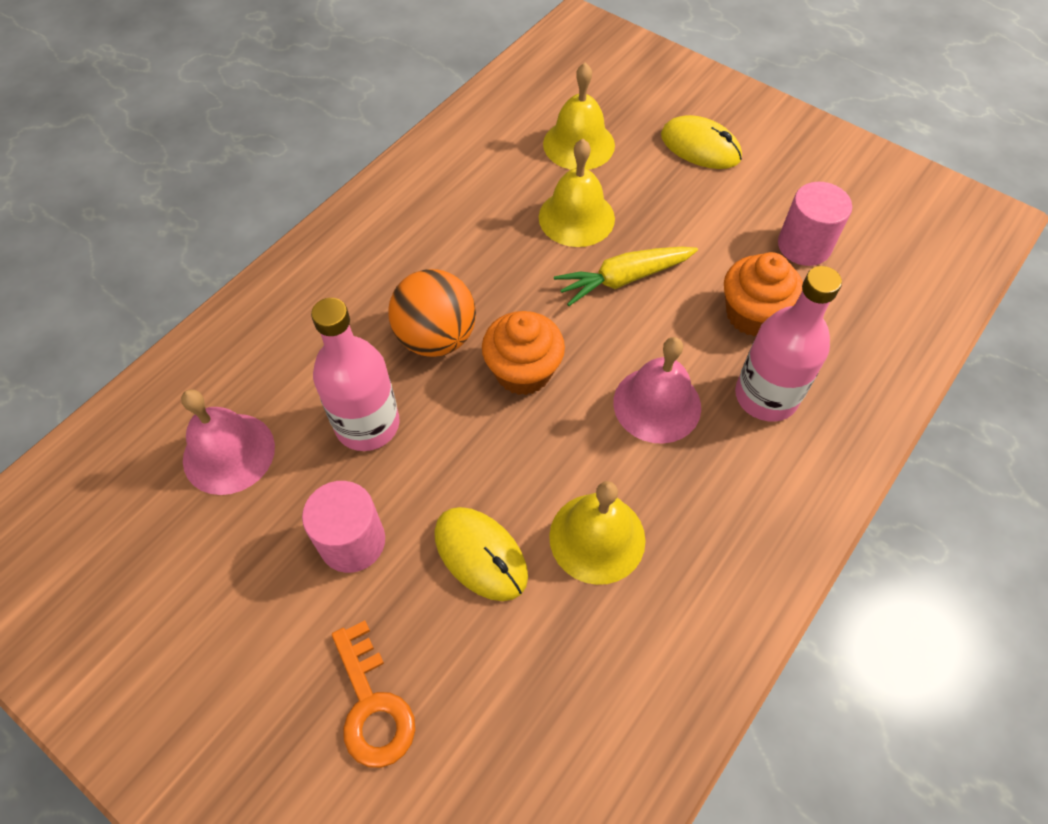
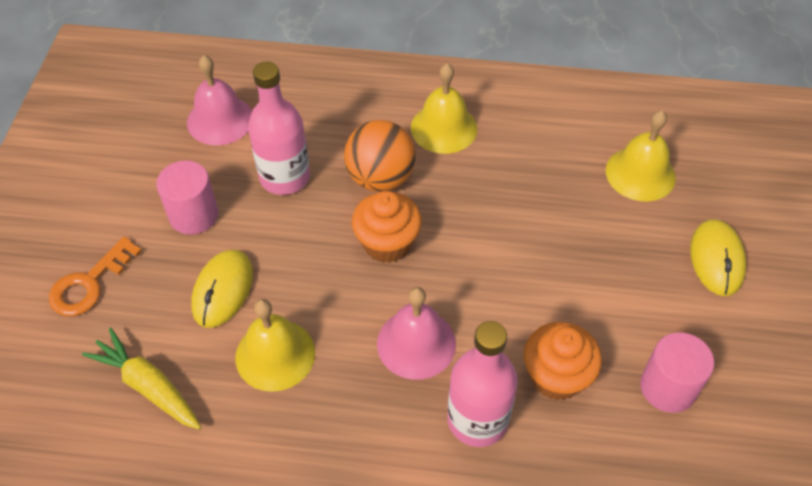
camera: 60 degrees right, 5 degrees down
yellow bell [539,139,615,247] -> yellow bell moved to [411,63,477,154]
yellow carrot [554,247,698,306] -> yellow carrot moved to [82,328,201,430]

